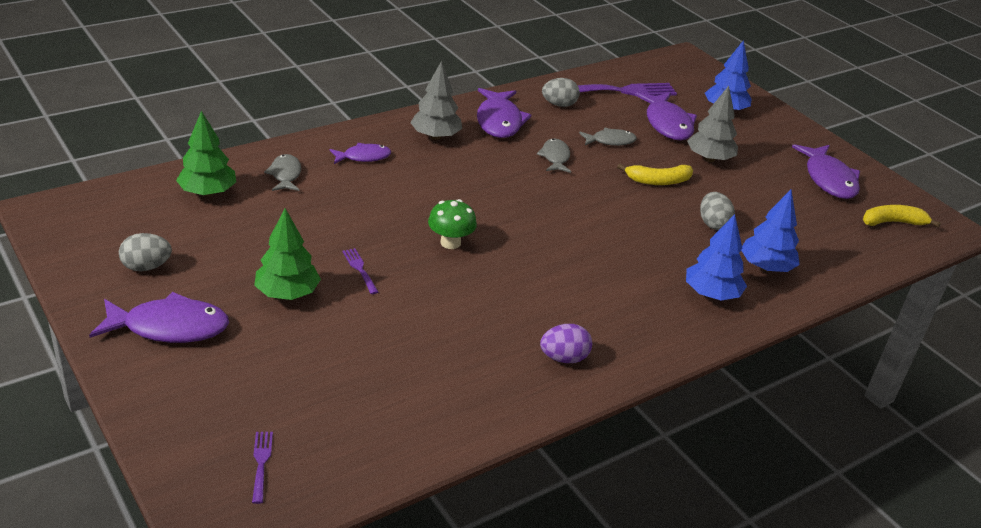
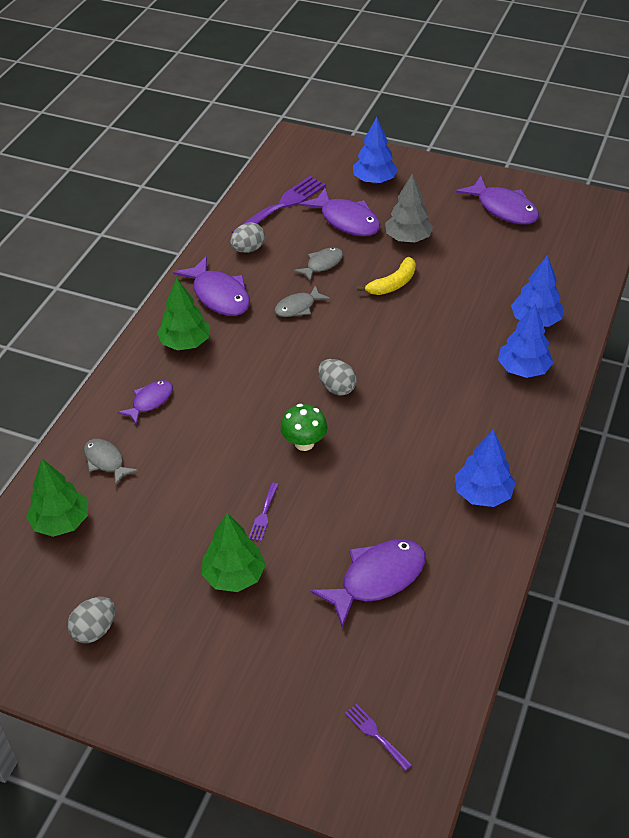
camera: 30 degrees left, 10 degrees up
purple fish [89,292,229,343] -> purple fish moved to [311,539,426,628]
purple fork [342,248,378,294] -> purple fork turned 105 degrees counterclockwise [249,483,279,541]
grey tree [410,61,462,140] -> green tree [157,278,210,350]
grey fish [537,139,571,173] -> grey fish turned 90 degrees counterclockwise [275,285,330,317]
purple egg [540,324,592,363] -> blue tree [455,430,516,507]
grey egg [700,192,735,230] -> grey egg moved to [318,359,357,396]
yellow banana [863,205,941,228] -> none

